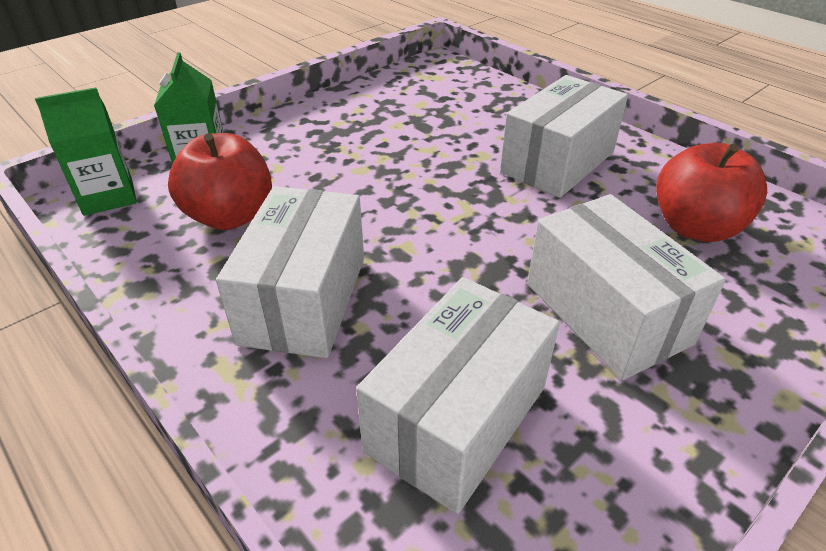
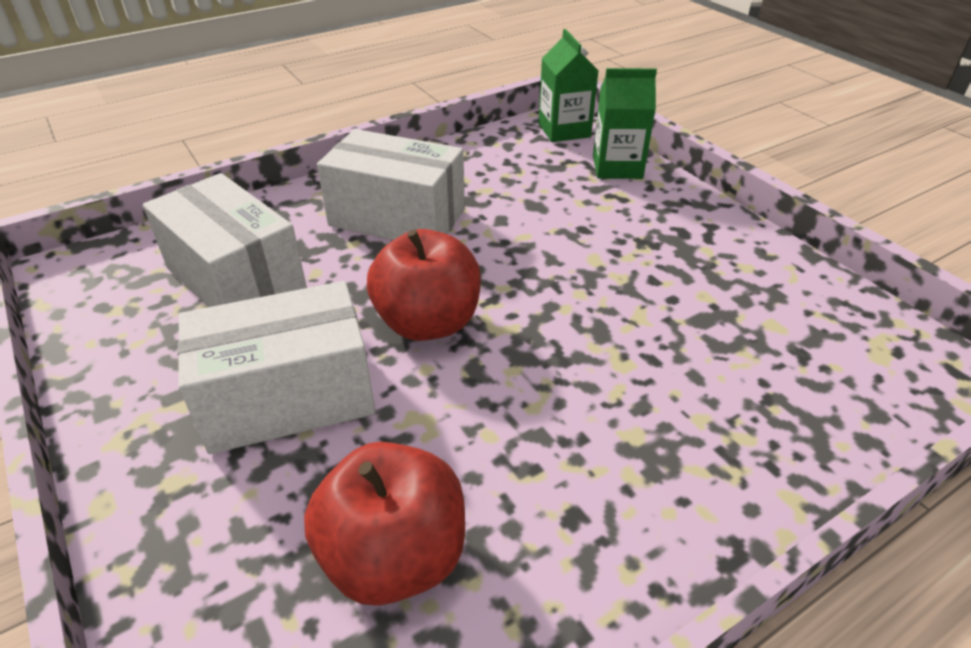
camera: 100 degrees right, 0 degrees up
red apple [168,133,272,230] -> red apple moved to [367,229,481,341]
white box [500,75,628,198] -> none

